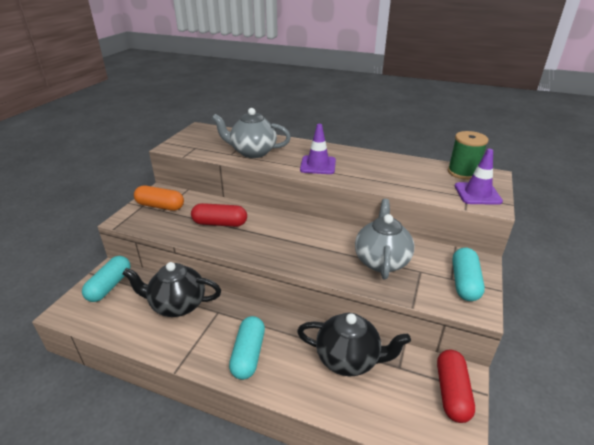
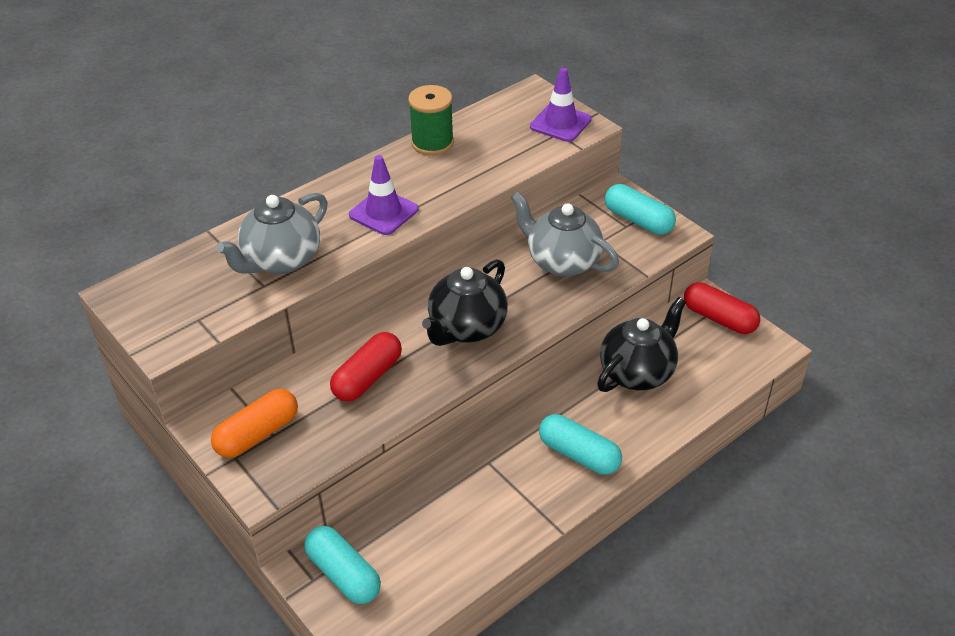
camera: 60 degrees left, 10 degrees up
black teapot [122,262,221,317] -> black teapot moved to [422,259,508,346]
green spool [448,131,488,180] -> green spool moved to [408,85,454,155]

